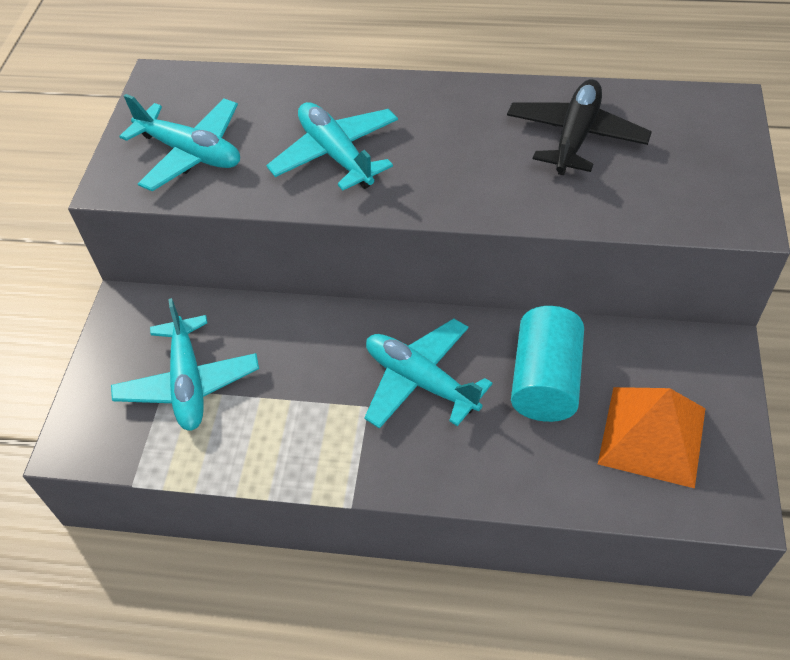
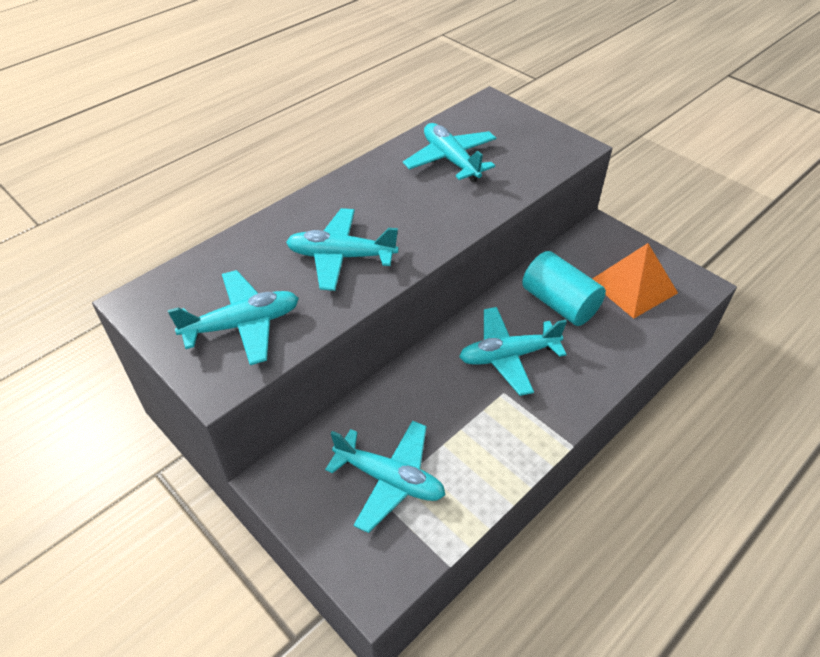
camera: 55 degrees left, 5 degrees down
black plane [507,79,652,175] -> turquoise plane [403,123,496,182]

